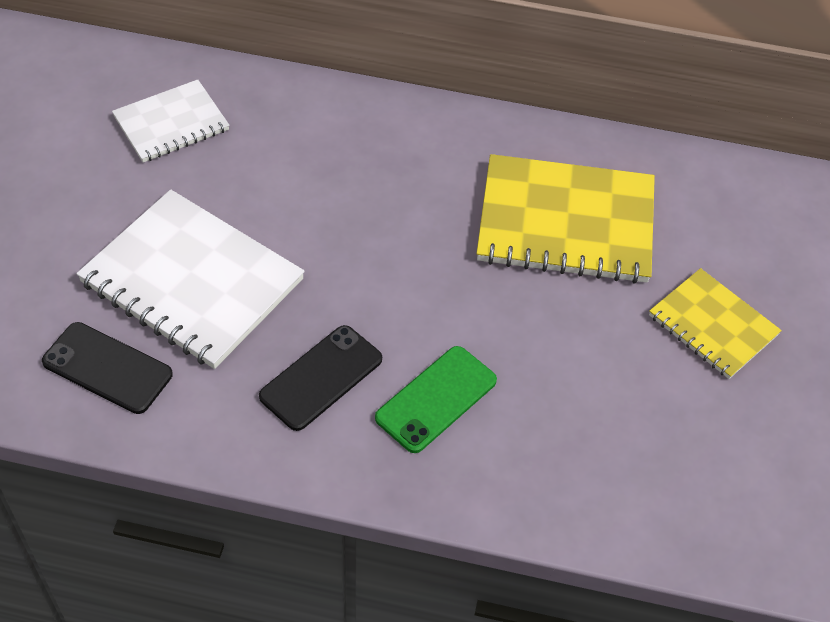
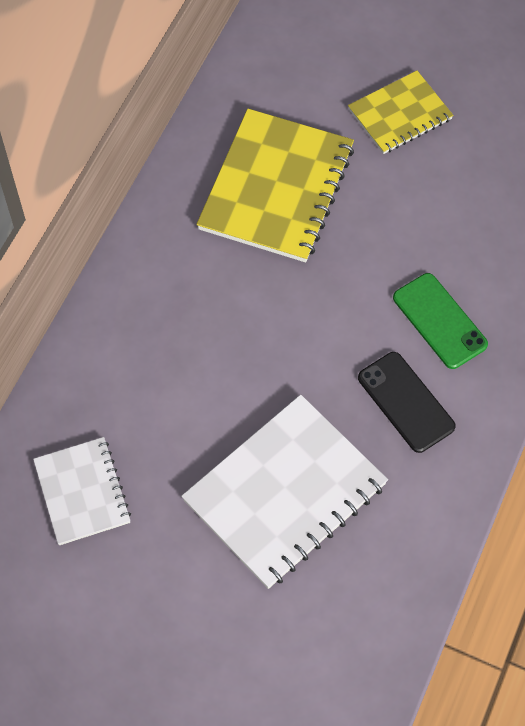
camera: 75 degrees left, 10 degrees up
black phone [42,322,173,414] -> none

